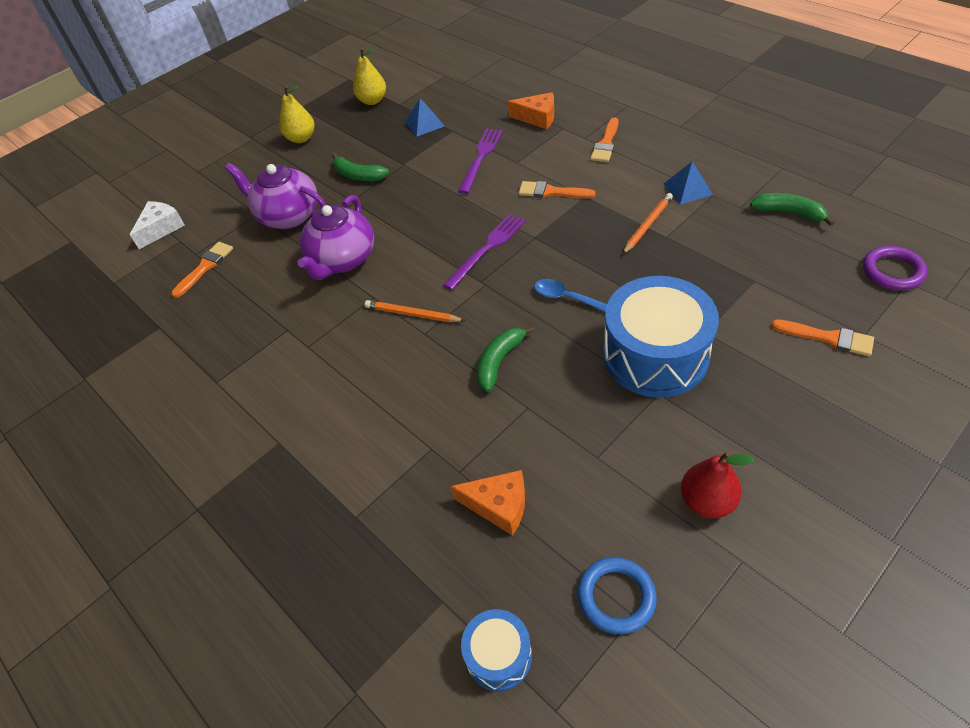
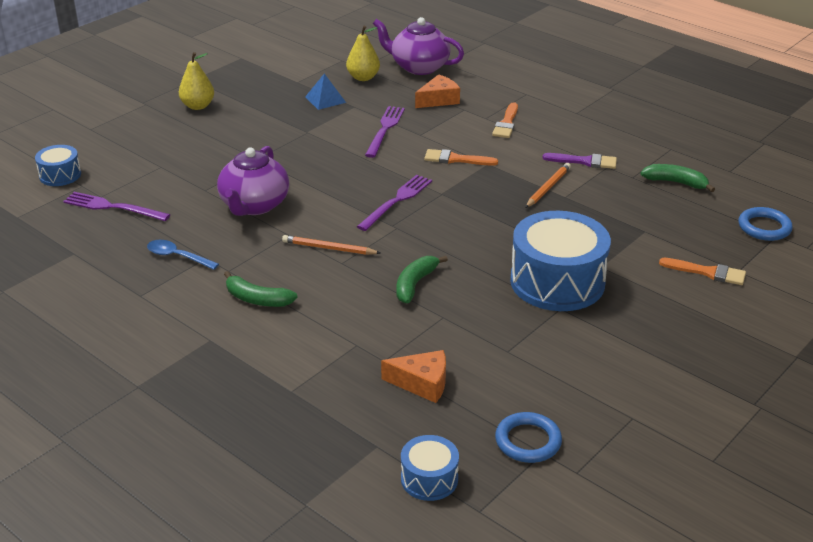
camera: 10 degrees left, 15 degrees down
white cheese [130,201,185,249] -> blue drum [35,145,81,186]
orange brush [171,242,233,298] -> purple fork [63,192,170,221]
purple teapot [225,163,327,229] -> purple teapot moved to [373,17,464,75]
green banana [332,153,389,181] -> green banana moved to [224,271,297,307]
yellow pear [353,48,386,105] -> yellow pear moved to [346,26,380,81]
orange cheese [508,92,554,129] -> orange cheese turned 45 degrees counterclockwise [415,74,460,108]
blue spoon [534,279,607,312] -> blue spoon moved to [147,240,219,270]
blue pyramid [664,161,713,205] -> purple brush [542,153,617,169]
red pear [681,451,754,518] -> none
purple ring [863,246,928,290] -> blue ring [739,207,793,241]

